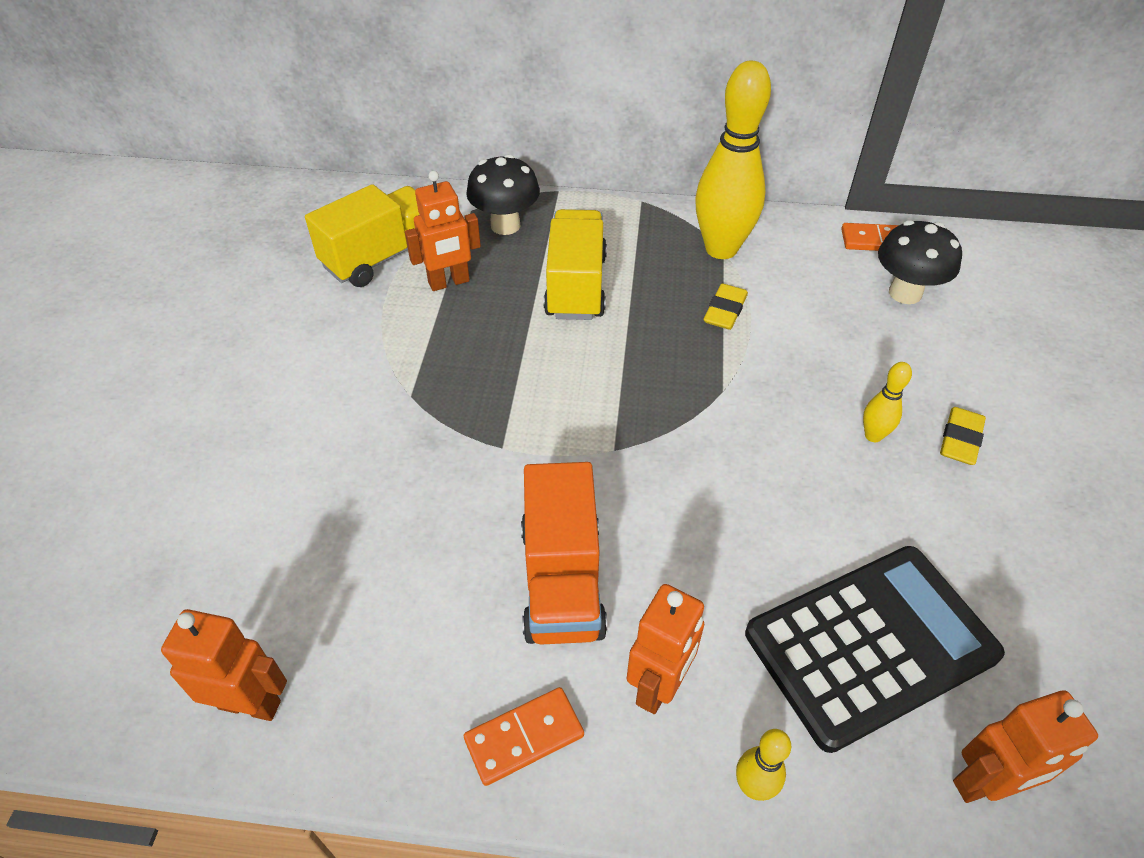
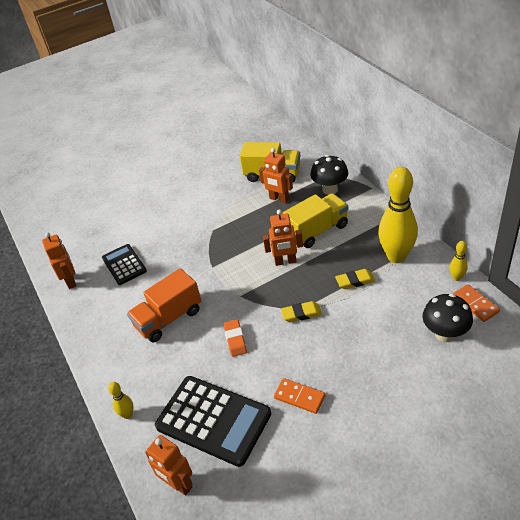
camera: 60 degrees right, 5 degrees down
orange domino [463,687,584,786] -> orange domino moved to [274,378,325,414]
orange robot [627,584,704,714] -> orange robot moved to [263,210,303,266]
yellow bowling pin [863,362,912,442] -> yellow bowling pin moved to [449,241,468,281]
yellow eraser [940,407,986,465] -> yellow eraser moved to [281,301,322,322]
none -> black calculator [102,244,147,285]
none -> orange eraser [223,319,247,357]

